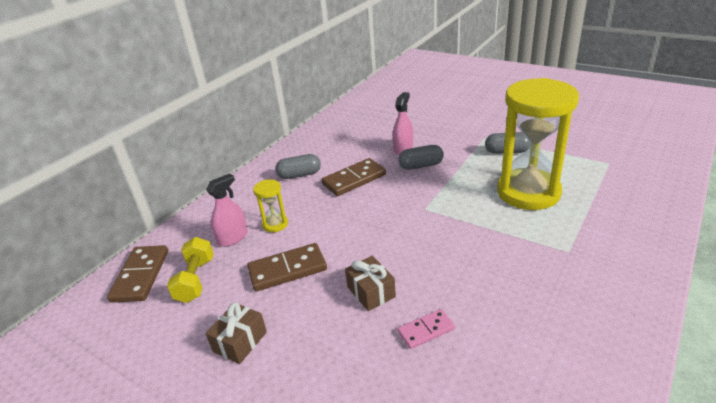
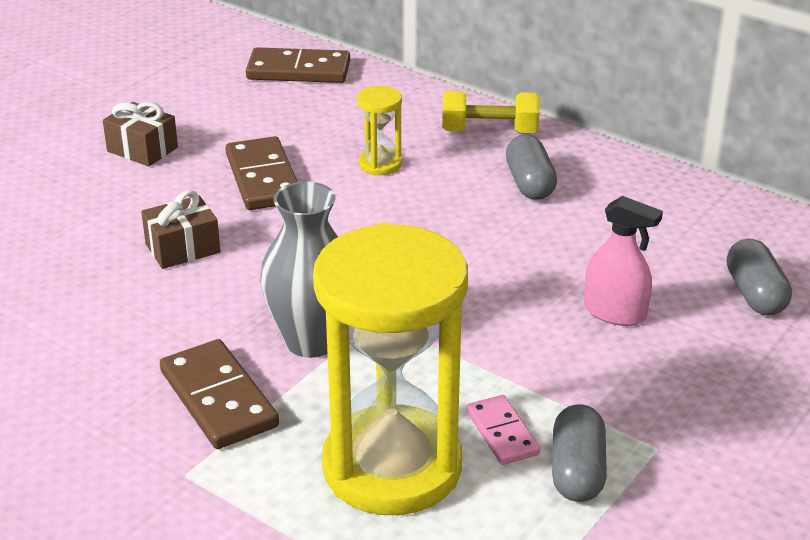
camera: 90 degrees right, 0 degrees up
yellow dumbbell [167,237,214,303] -> yellow dumbbell moved to [442,91,540,133]
pink spray bottle [206,173,248,247] -> none
brown domino [321,158,386,196] -> brown domino moved to [160,339,279,449]
pink domino [397,309,455,349] -> pink domino moved to [466,395,540,465]
grey capsule [398,145,444,170] -> grey capsule moved to [727,239,792,315]
none -> grey vase [260,182,338,358]

